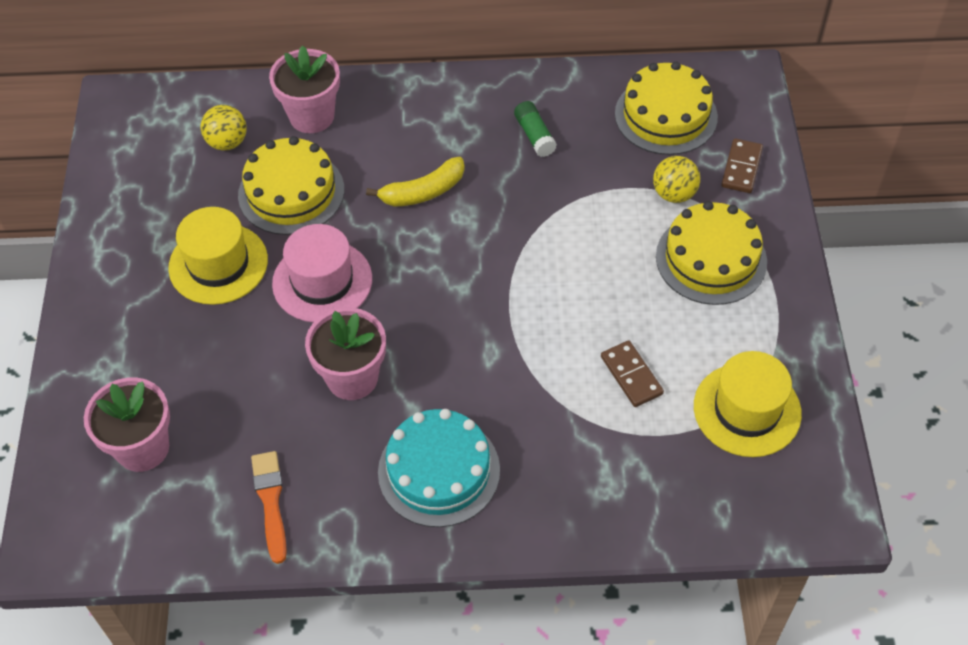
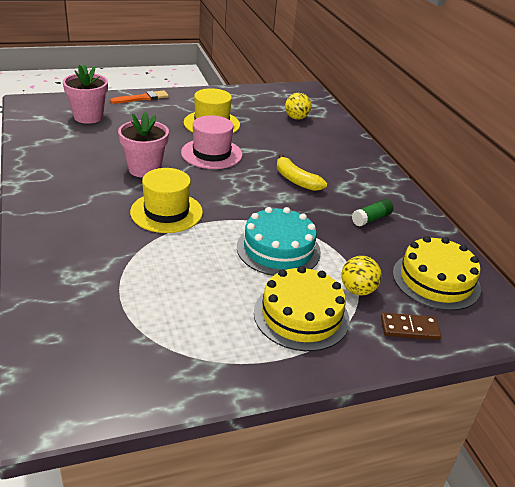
camera: 70 degrees right, 20 degrees down
yellow cake [238,136,344,235] -> none
orange brush [251,451,287,564] -> orange brush moved to [110,90,169,104]
pink flower pot [269,46,340,133] -> none
turquoise cake [378,409,500,527] -> turquoise cake moved to [237,207,321,276]
brown domino [601,340,664,407] -> none
yellow hat [694,351,802,457] -> yellow hat moved to [130,168,203,233]

